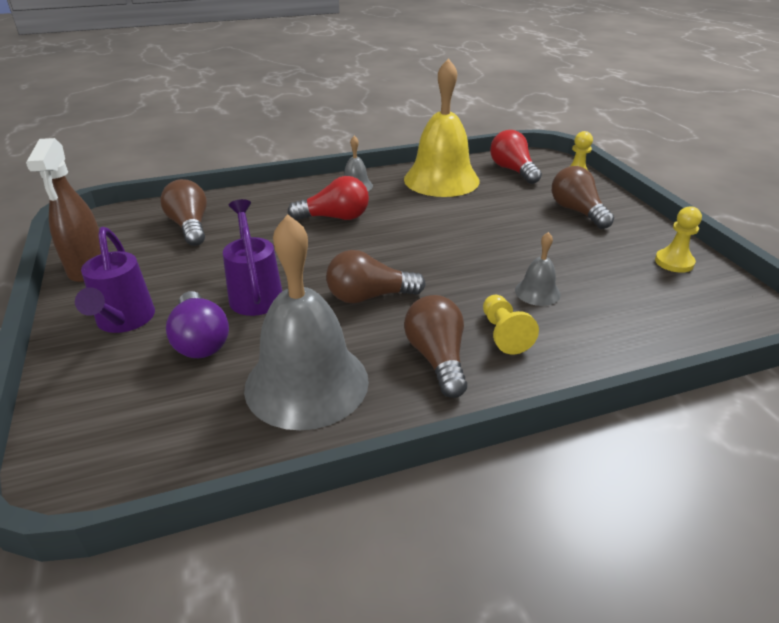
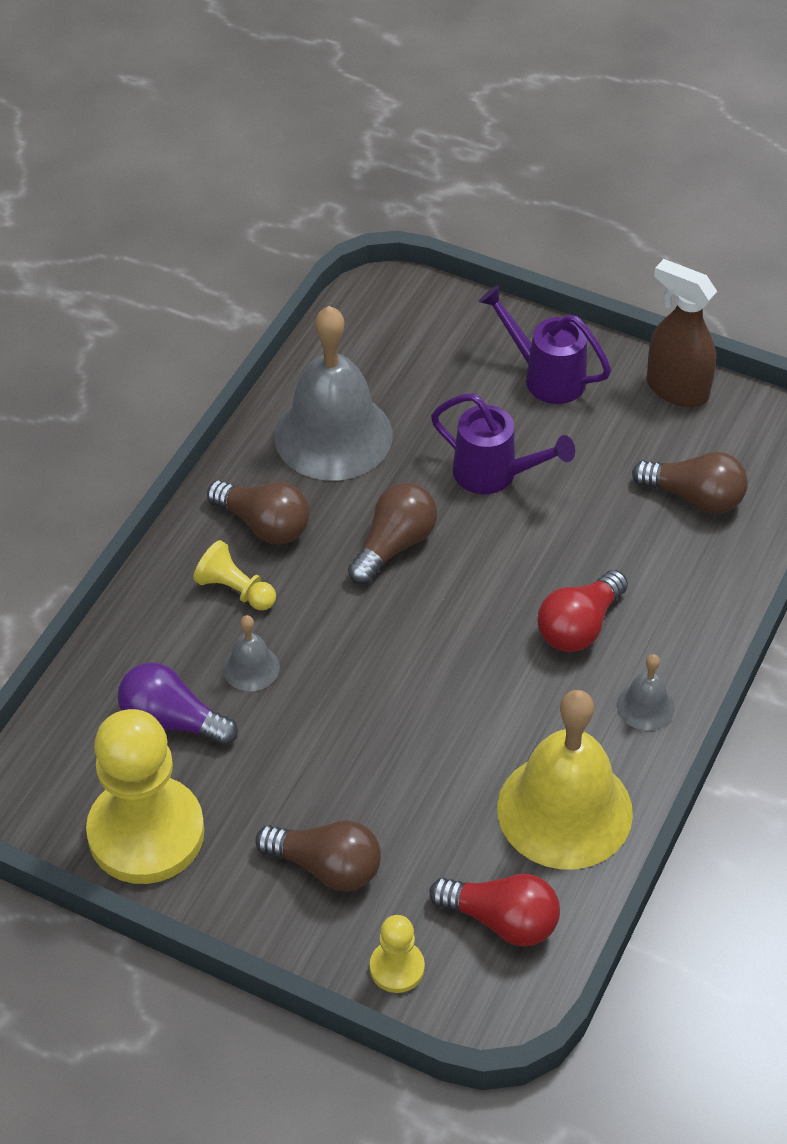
camera: 135 degrees right, 15 degrees up
purple light bulb [166,291,229,358] -> purple light bulb moved to [118,662,238,746]
yellow pawn [655,206,702,273] -> yellow pawn [86,709,205,884], size x2.21

